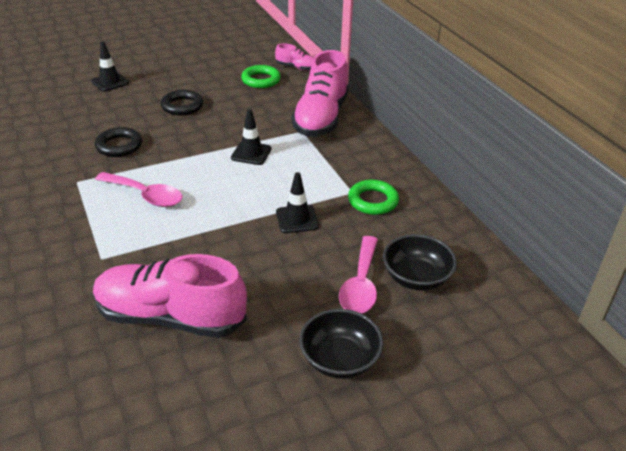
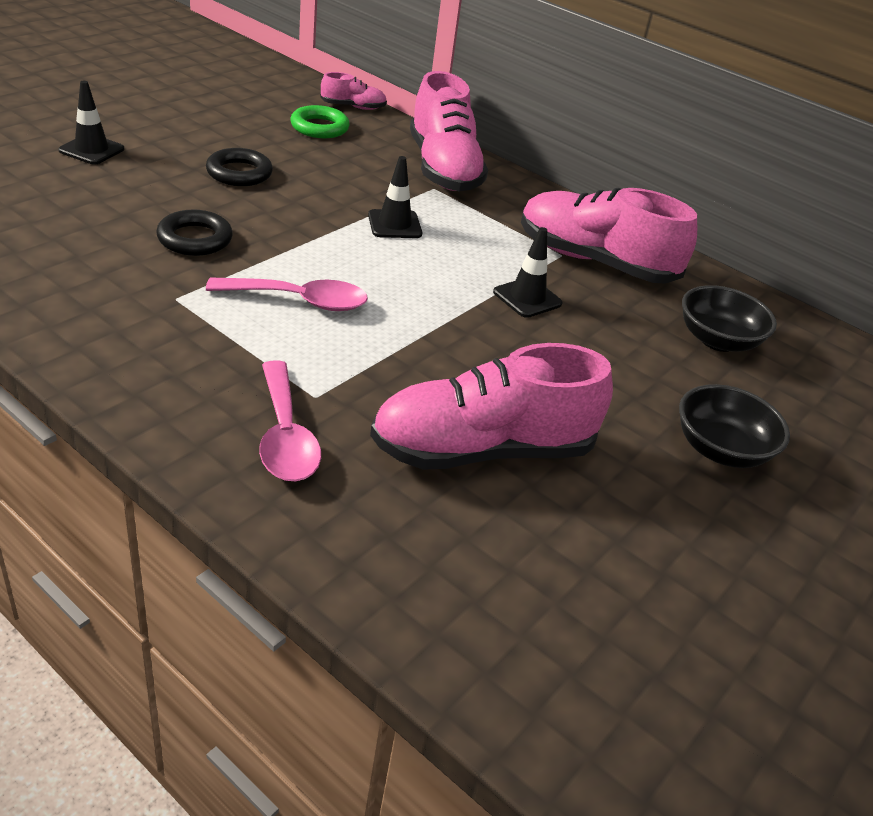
camera: 30 degrees left, 0 degrees up
pink spoon [339,236,378,314] -> pink spoon moved to [259,360,321,481]
green ring [348,180,399,215] -> pink shoe [521,188,697,284]

